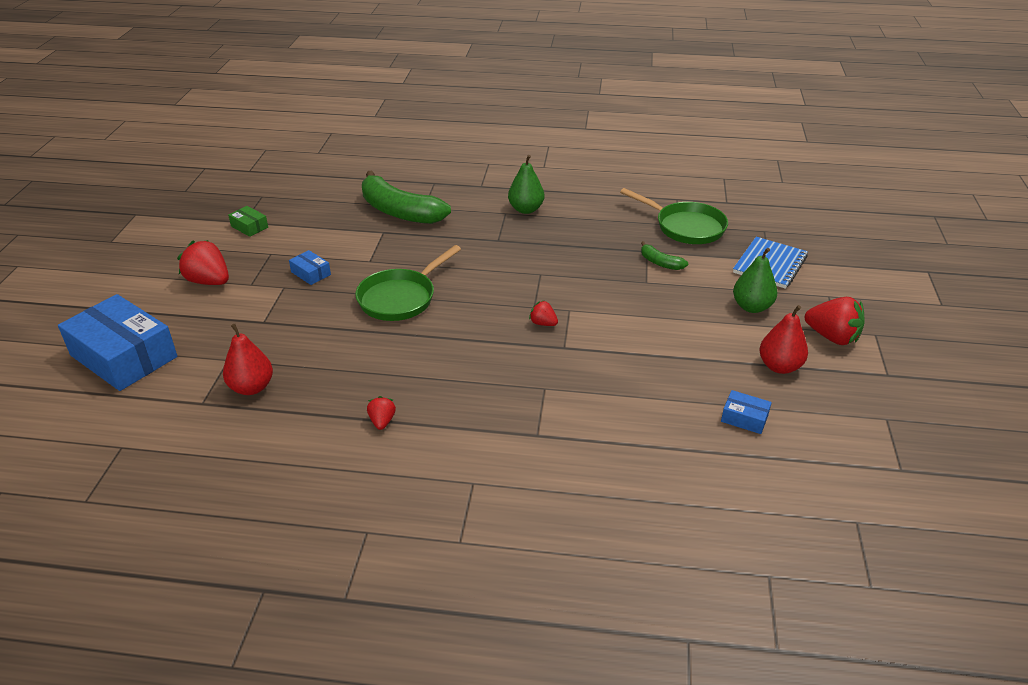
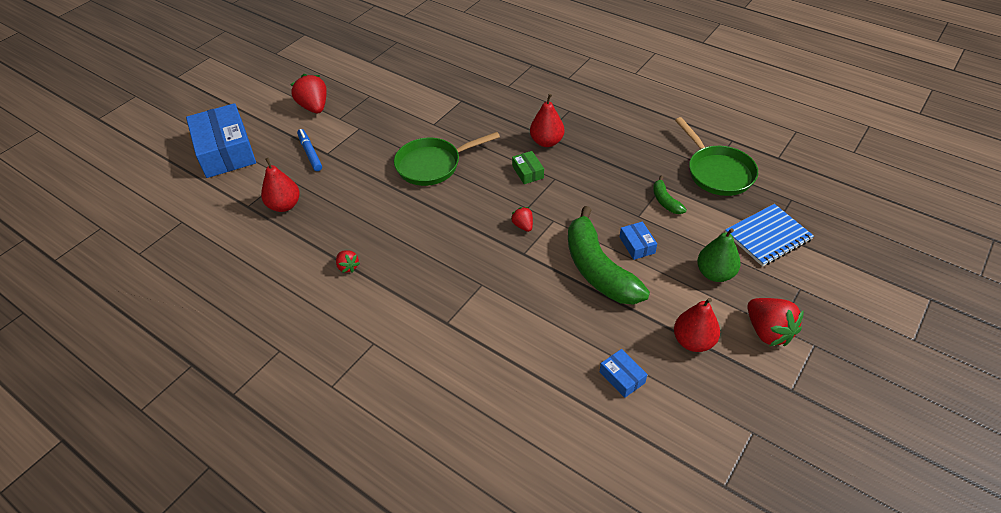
camera: 30 degrees right, 10 degrees up
green box [228,206,268,237] -> green box moved to [512,151,544,184]
blue box [289,250,331,285] -> blue box moved to [620,222,657,260]
green banana [362,171,451,224] -> green banana moved to [568,206,650,305]
red strawberry [367,396,396,430] -> red strawberry turned 120 degrees clockwise [336,250,360,273]
green pear [508,155,544,214] -> none
none -> blue marker [297,129,322,171]
none -> red pear [530,94,564,147]

